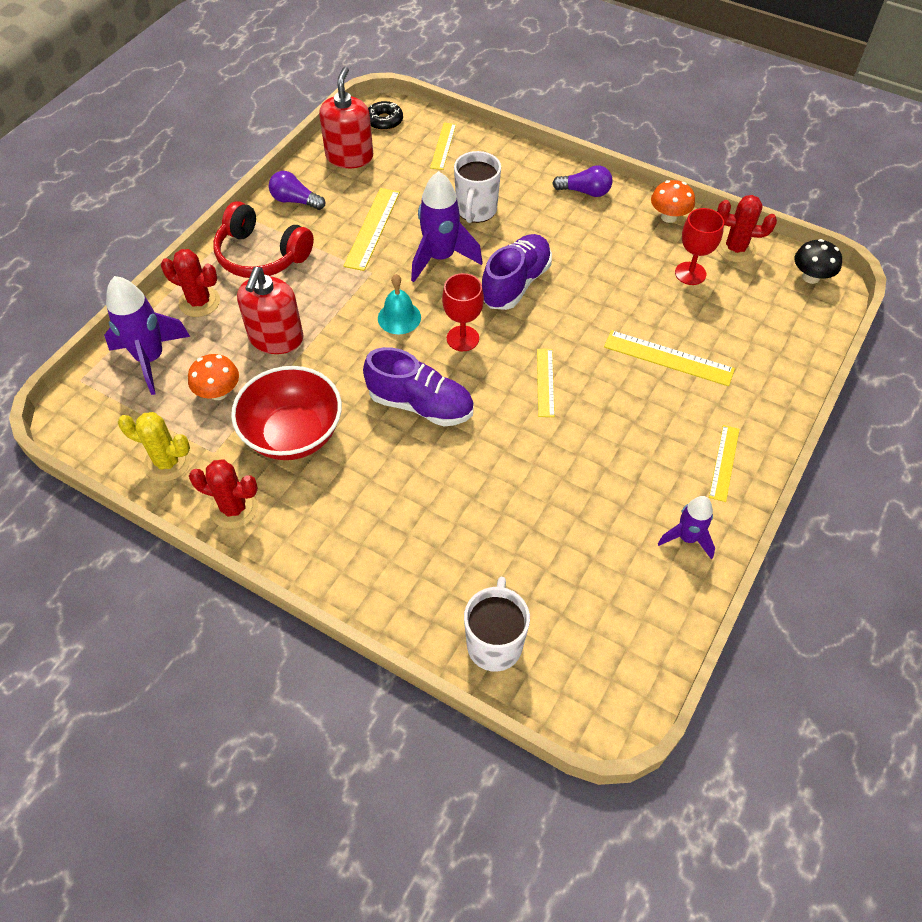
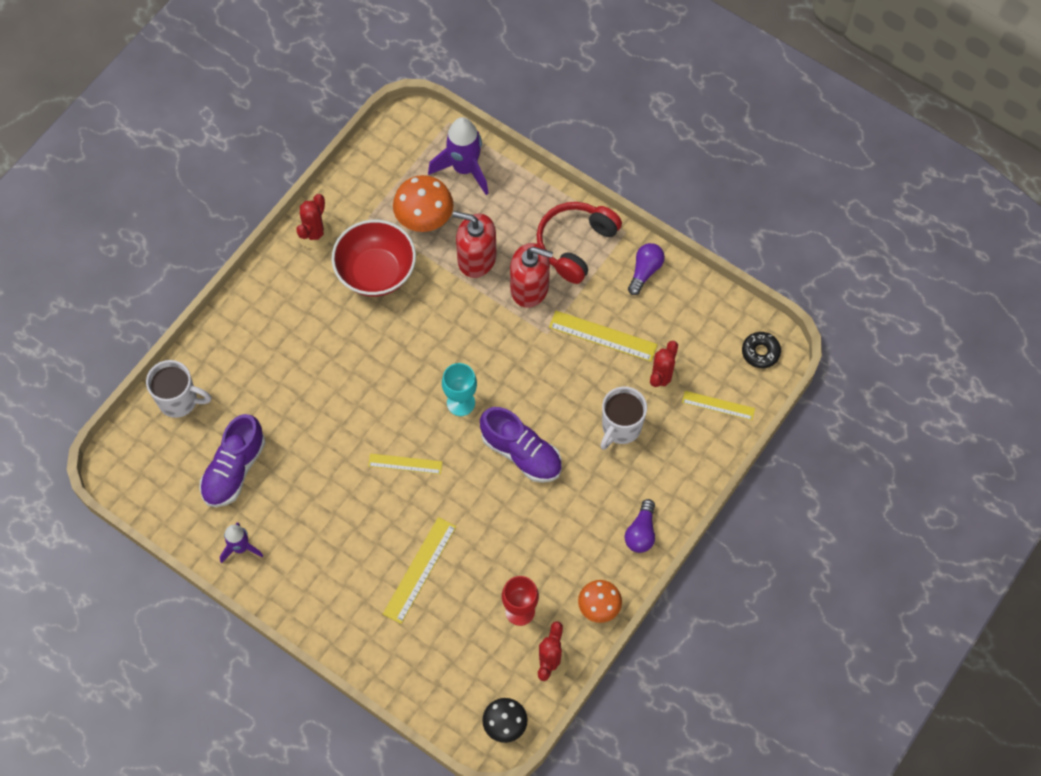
camera: 95 degrees right, 10 degrees up
yellow cactus [118,412,191,482] -> none
red cactus [161,249,220,317] -> red cactus moved to [643,341,680,396]
orange mushroom [188,354,239,400] -> orange mushroom [393,175,454,232], size x1.51
red soap dispenser [319,67,373,168] -> red soap dispenser moved to [510,243,553,308]
purple shoe [363,347,474,426] -> purple shoe moved to [200,414,266,507]
turquoise bell [378,274,421,334] -> none
purple rocket [411,171,483,282] -> none
red goblet [442,273,484,351] -> turquoise goblet [442,363,477,416]
white mug [454,151,501,223] -> white mug turned 75 degrees counterclockwise [600,386,647,450]
yellow ruler [709,425,739,502] -> none

